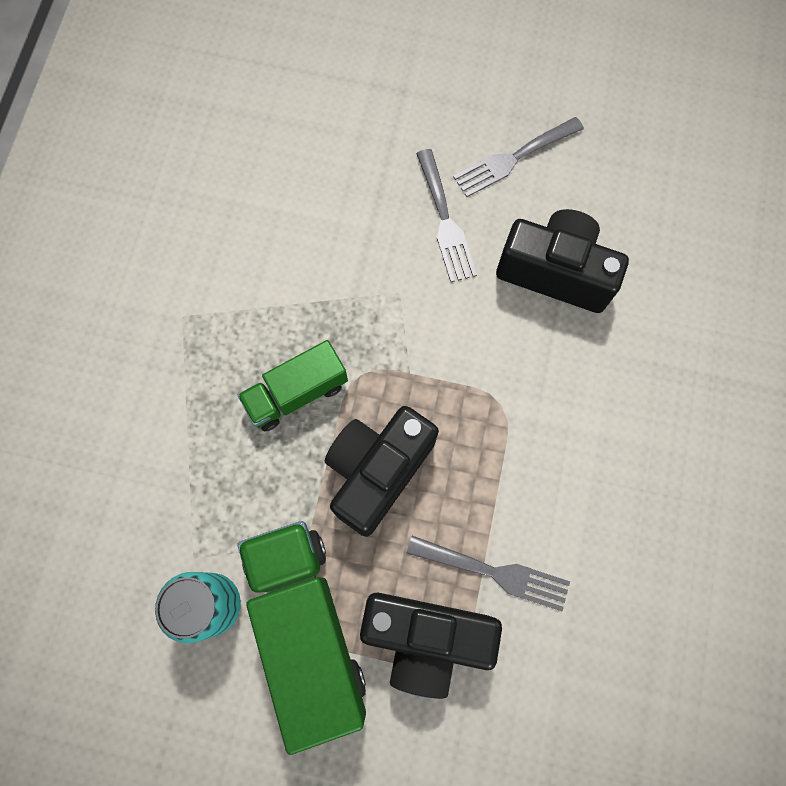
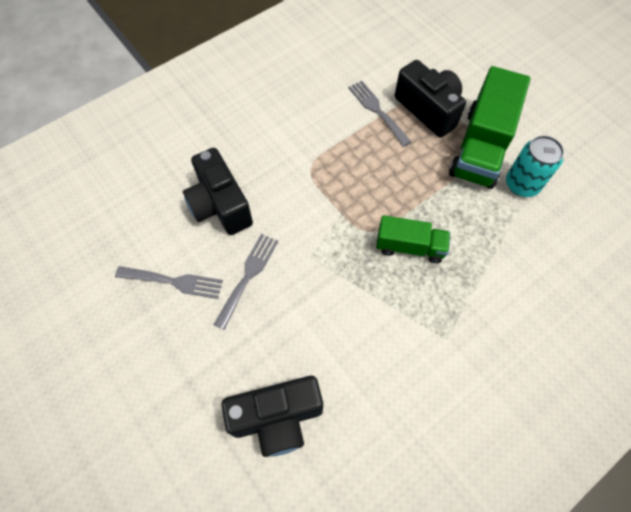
camera: 140 degrees left, 10 degrees down
black camera [325,406,439,537] -> black camera moved to [221,376,323,457]

